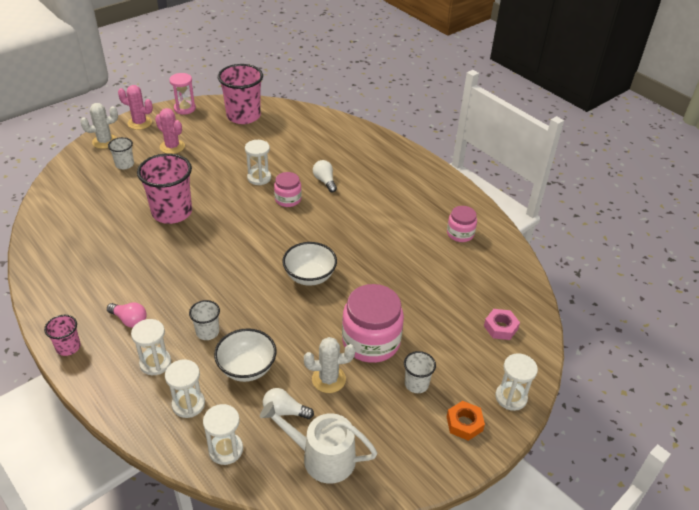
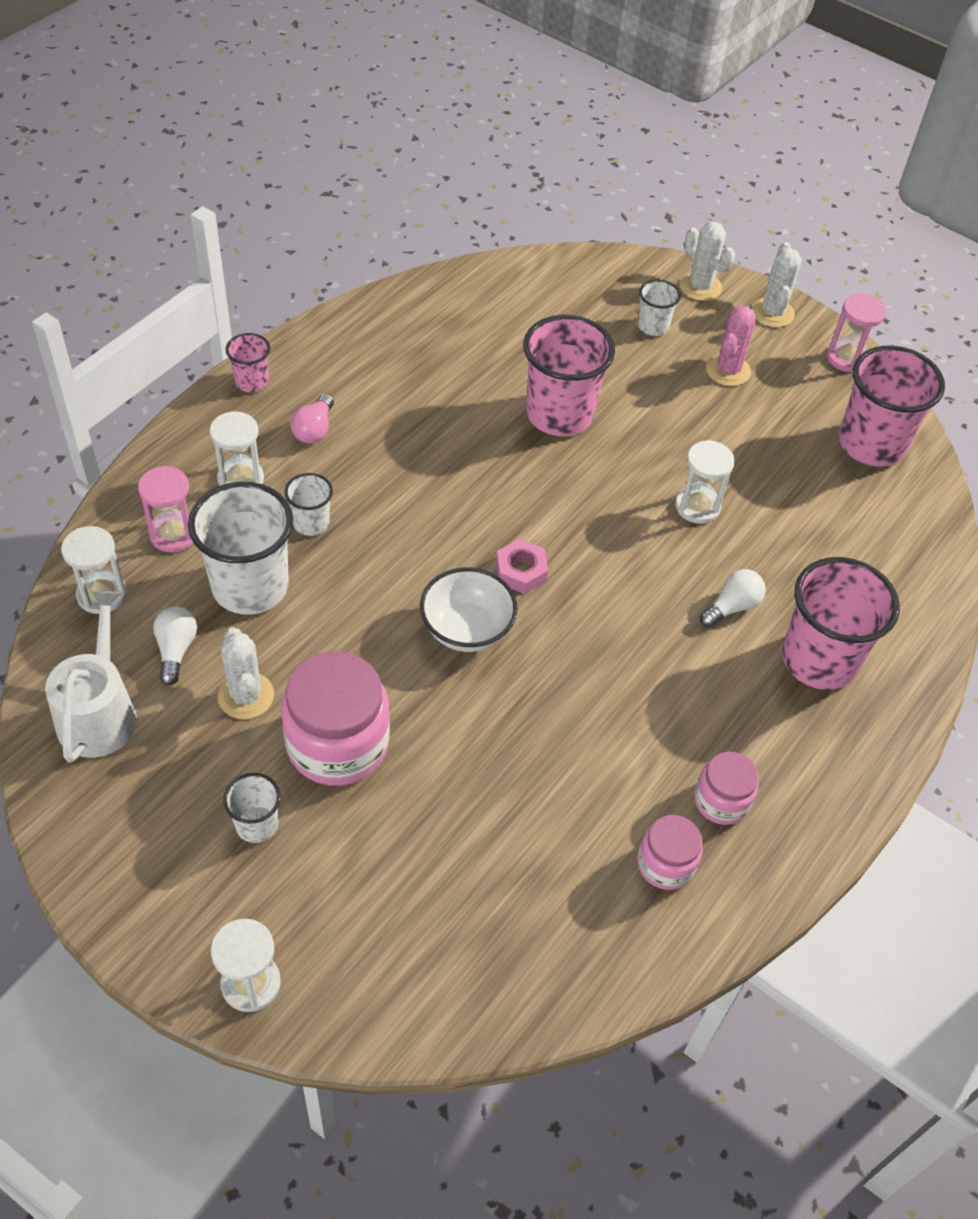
camera: 75 degrees right, 10 degrees up
pink cactus [118,85,153,130] -> white cactus [751,242,801,327]
white hourglass [165,359,205,418] -> pink hourglass [138,466,193,553]
white bowl [214,328,277,382] -> white cup [188,482,293,614]
pink jar [274,172,302,207] -> pink jar moved to [694,752,759,825]
orange nut [447,401,485,441] -> none
pink nut [484,309,520,340] -> pink nut moved to [496,539,548,594]
none -> pink cup [782,557,900,690]

